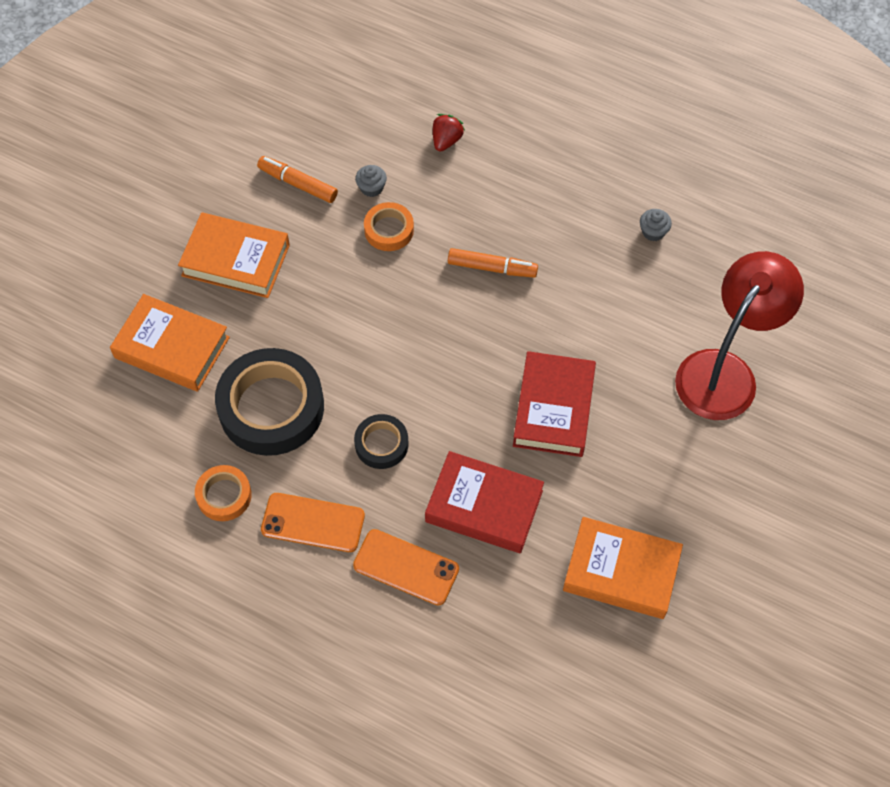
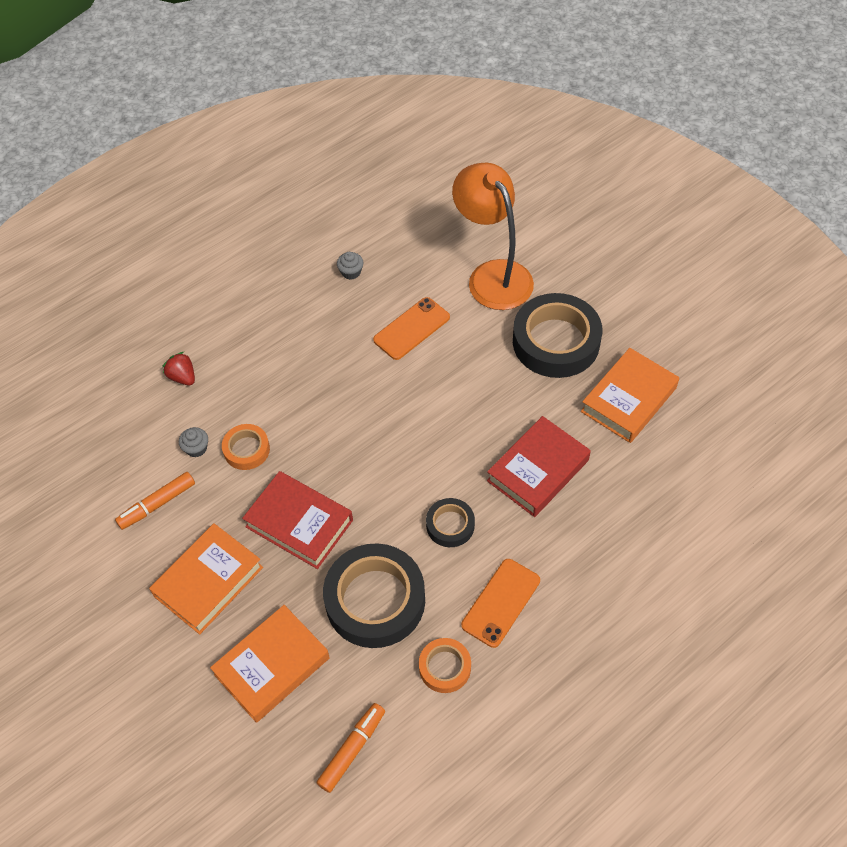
camera: 65 degrees left, 5 degrees down
orange phone [353,529,459,606] -> orange phone moved to [373,297,450,360]
orange marker [448,248,538,278] -> orange marker moved to [317,703,385,793]
red book [513,351,596,457] -> red book moved to [242,471,353,569]
red lamp [675,251,804,420] -> orange lamp [452,163,534,310]
none -> black tape [513,293,602,378]

